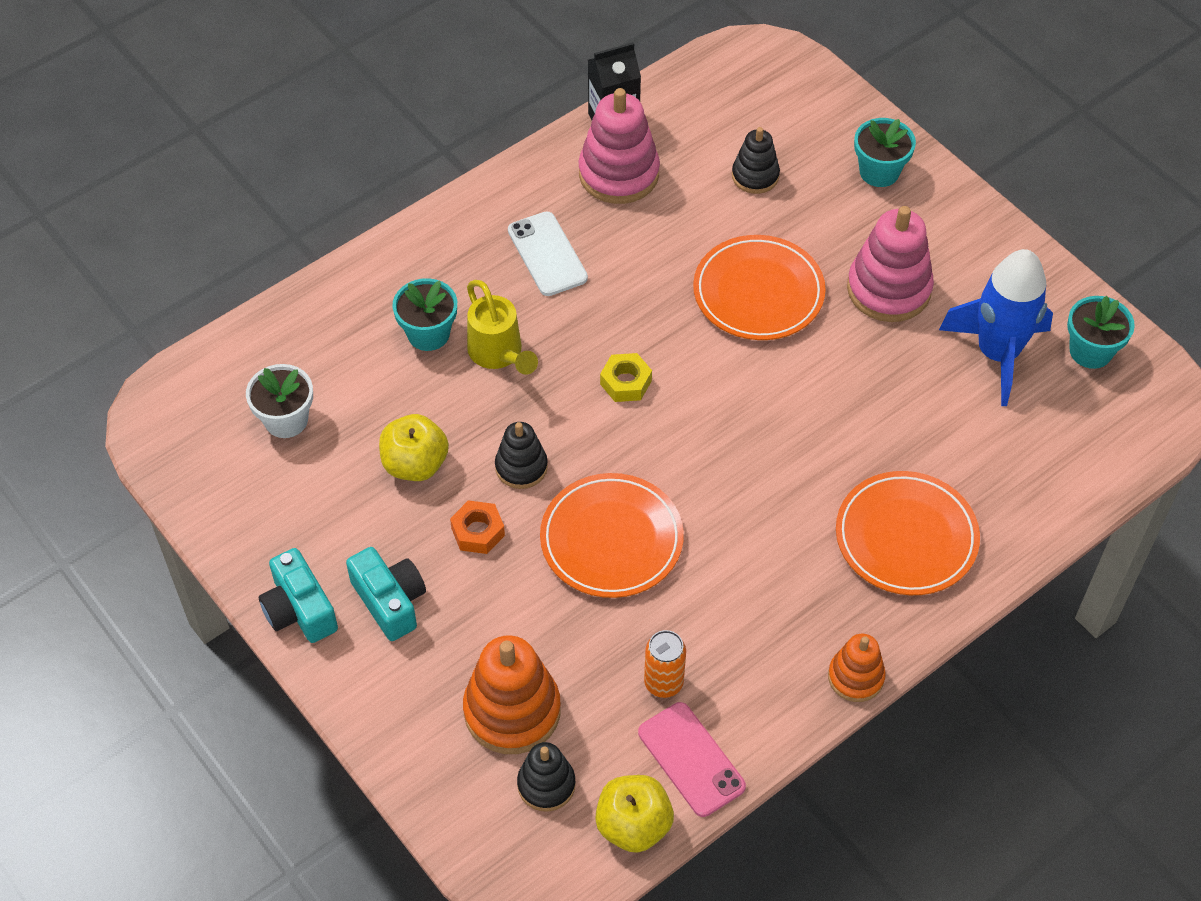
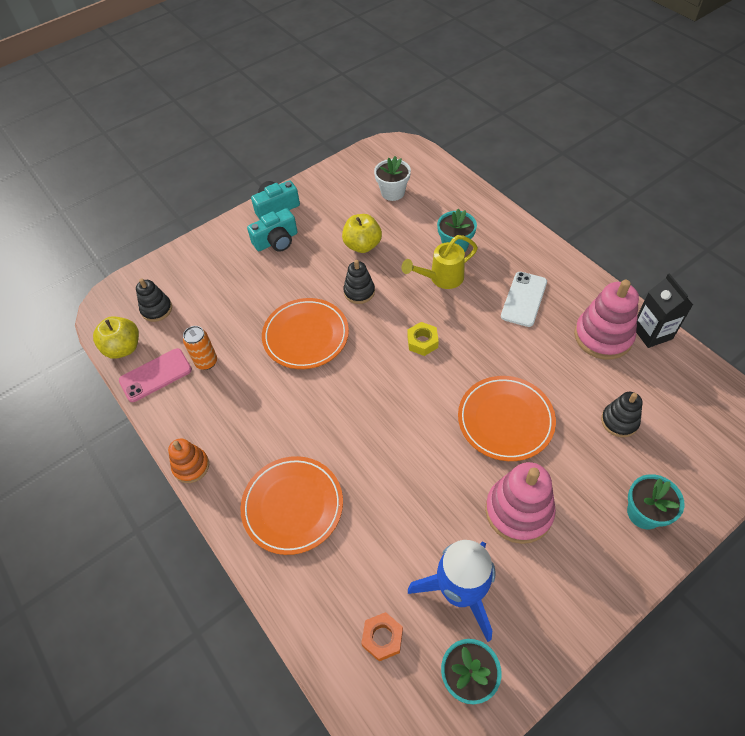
camera: 95 degrees right, 0 degrees up
orange nut [450,500,505,554] -> orange nut moved to [361,612,403,661]
orange stacking toy [463,635,561,754] -> none
white phone [508,211,588,296] -> white phone turned 45 degrees counterclockwise [501,272,547,327]

